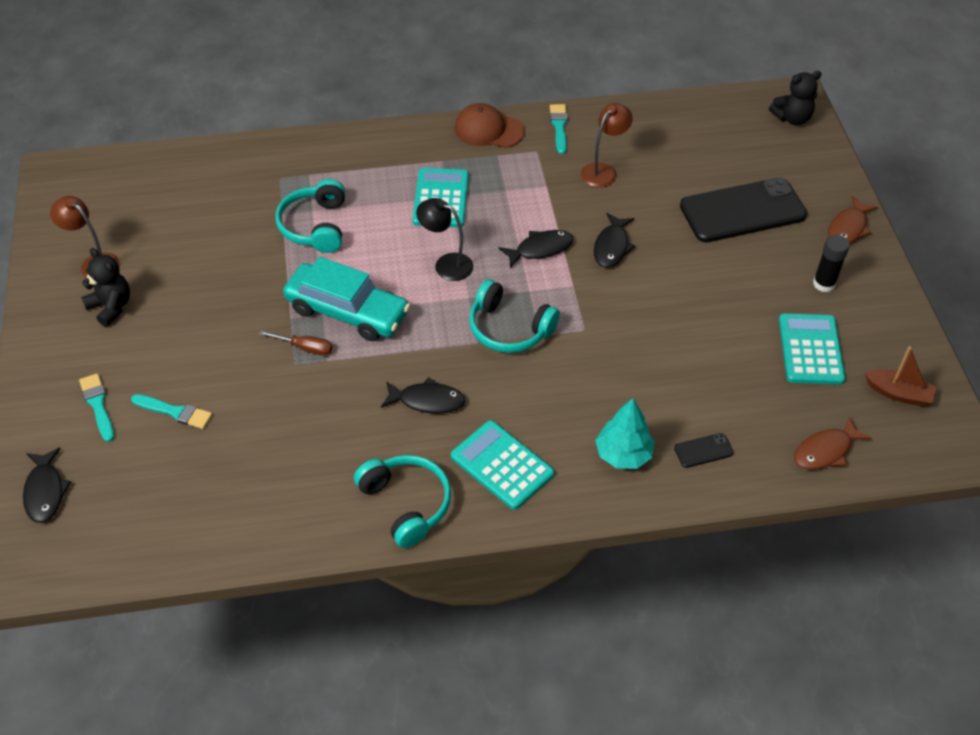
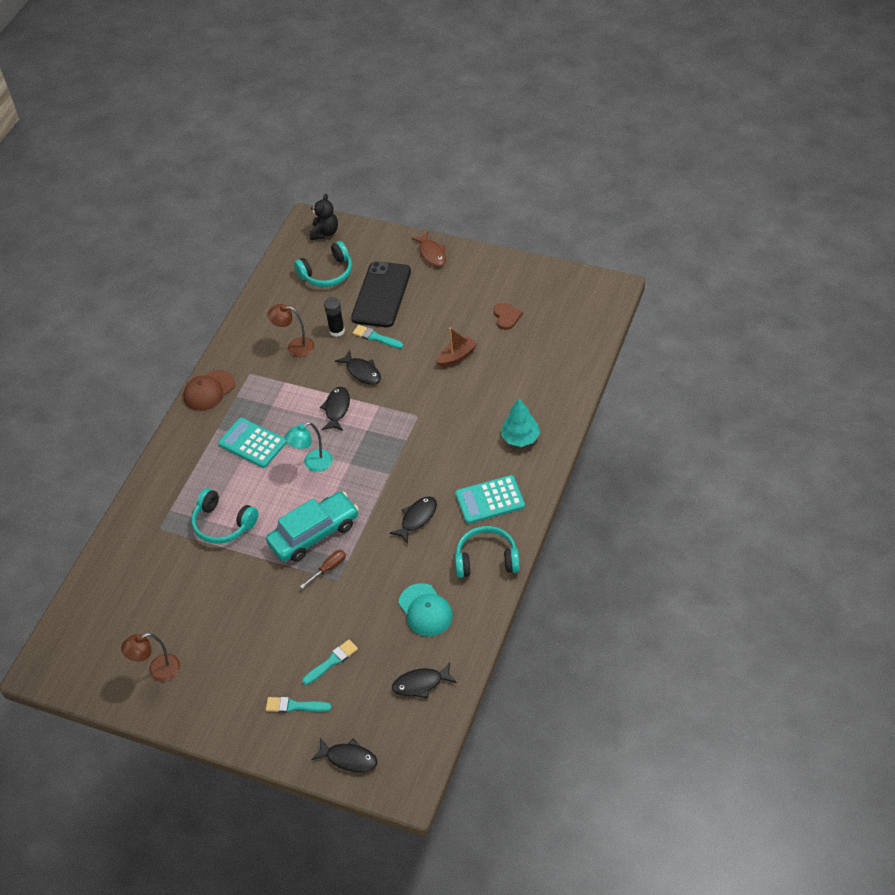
camera: 55 degrees left, 0 degrees up
black teddy bear [81,248,130,327] -> none
black lamp [416,198,474,281] -> turquoise lamp [285,422,333,472]
turquoise headphones [469,279,560,353] -> turquoise headphones moved to [294,241,352,287]
turquoise brush [550,104,568,154] -> turquoise brush moved to [353,325,403,349]
brown lamp [581,103,633,188] -> brown lamp turned 60 degrees counterclockwise [268,304,315,357]
black phone [674,433,734,468] -> none
turquoise calculator [779,313,845,385] -> brown heart [494,303,523,330]
brown fish [794,416,872,470] -> none
black glue stick [813,235,850,292] -> black glue stick moved to [324,297,345,337]
brown boat [865,346,937,406] -> brown boat moved to [437,328,477,367]
none -> black fish [392,662,457,698]
none -> turquoise cap [399,583,453,636]

